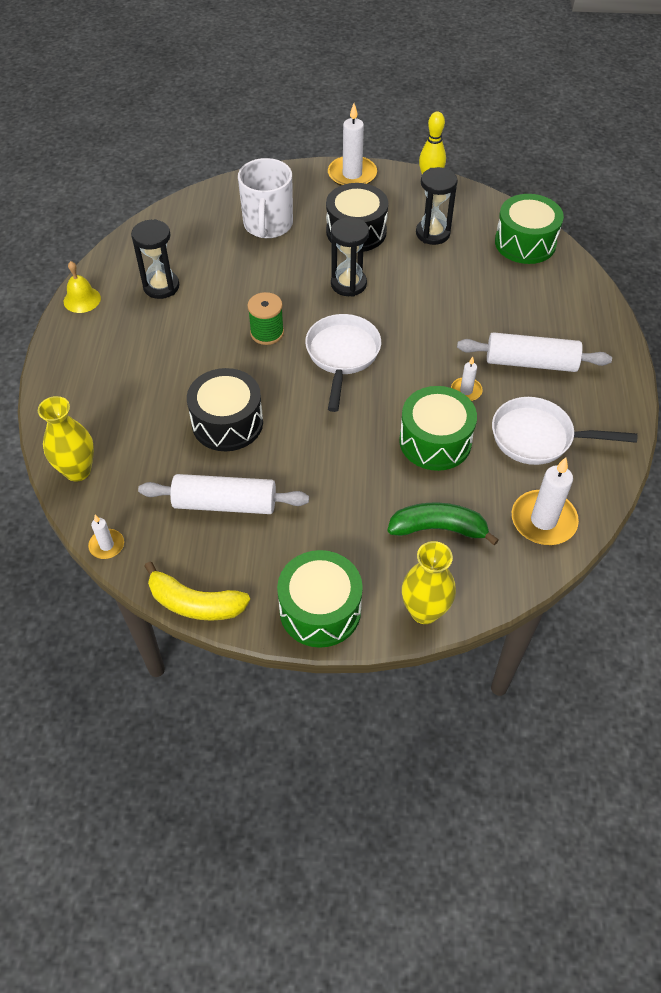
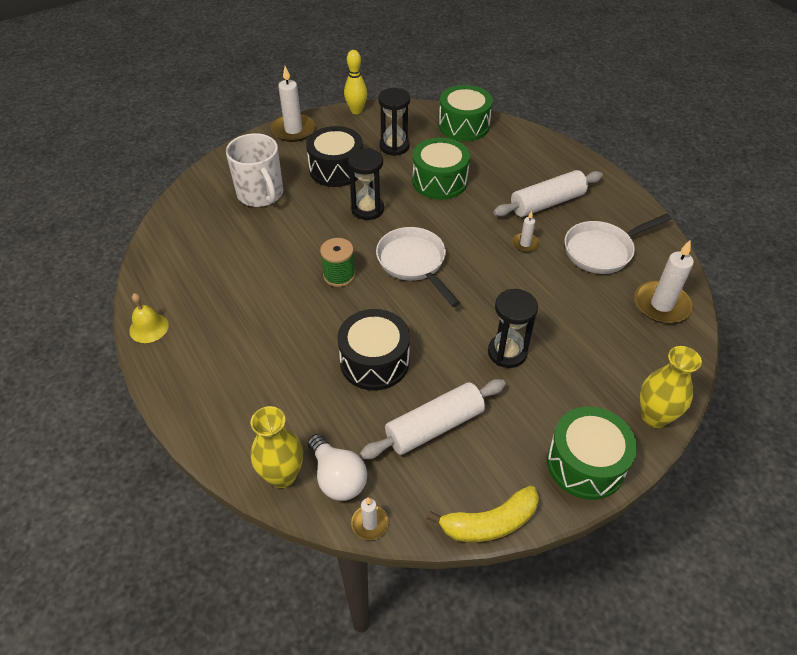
camera: 35 degrees left, 5 degrees down
black hourglass [131,219,179,299] -> black hourglass moved to [488,289,538,368]
green banana [387,502,499,546] -> none
green drum [399,386,477,471] -> green drum moved to [412,137,470,200]
none -> white light bulb [308,434,367,501]

